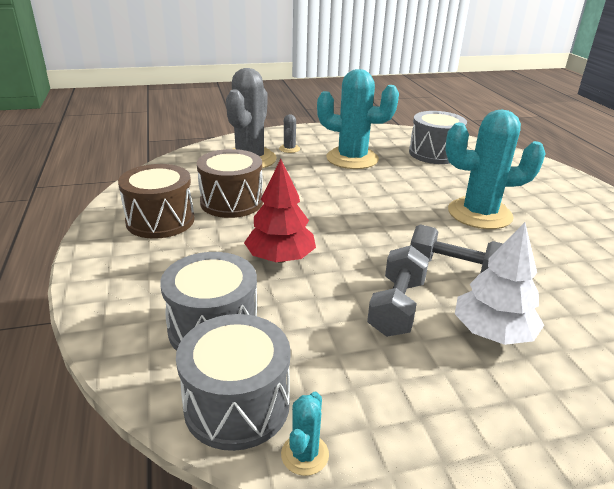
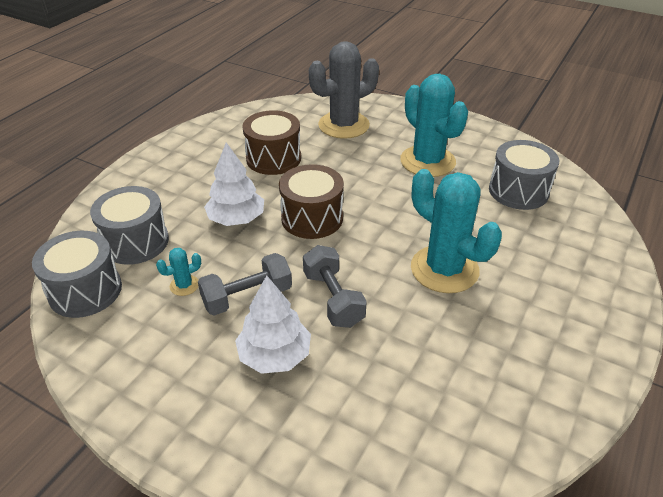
camera: 45 degrees right, 10 degrees up
brown drum [118,164,195,239] -> brown drum moved to [279,164,344,239]
red tree [244,159,316,263] -> white tree [204,142,264,226]
grey cactus [279,114,300,153] -> none
turquoise cactus [281,392,329,476] -> turquoise cactus moved to [156,248,201,296]

